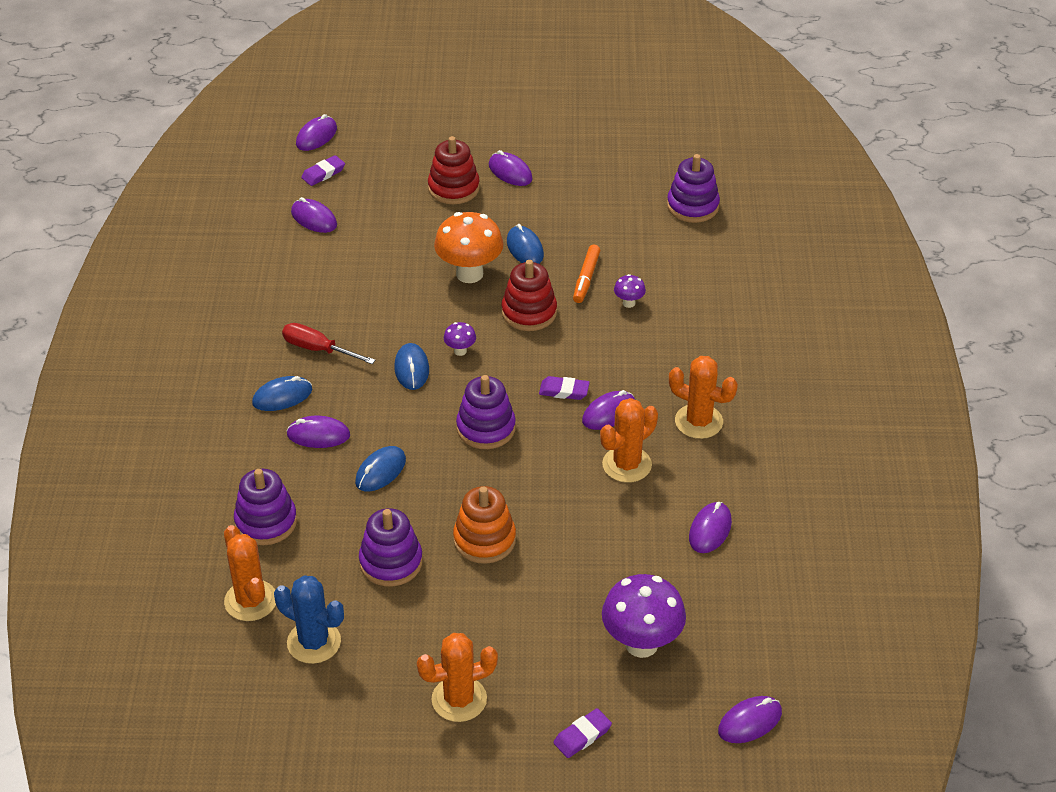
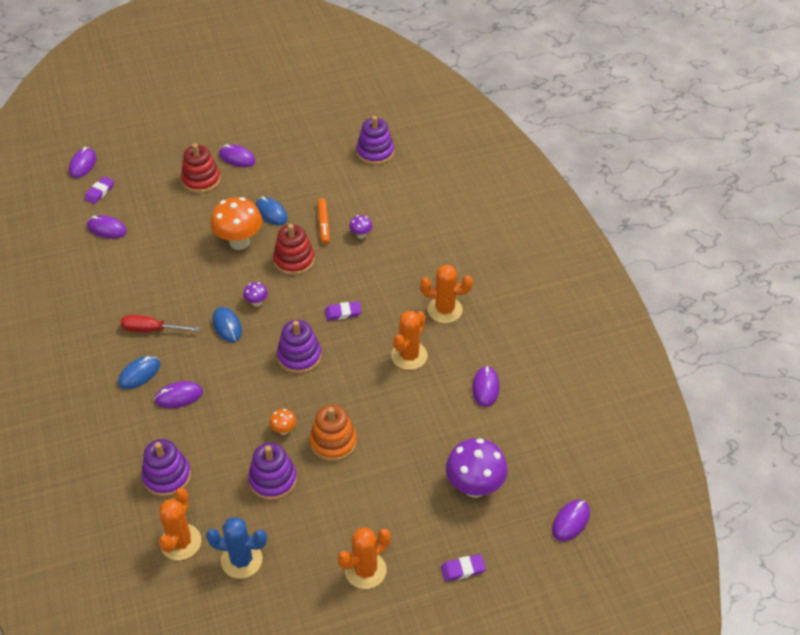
camera: 20 degrees left, 5 degrees up
orange cactus [224,525,276,621] -> orange cactus turned 60 degrees clockwise [159,488,201,560]
blue mouse [355,446,406,492] -> none
purple eraser [553,708,612,758] -> purple eraser turned 45 degrees clockwise [441,554,486,582]
purple mouse [582,390,635,430] -> none
none -> orange mushroom [269,409,296,435]

